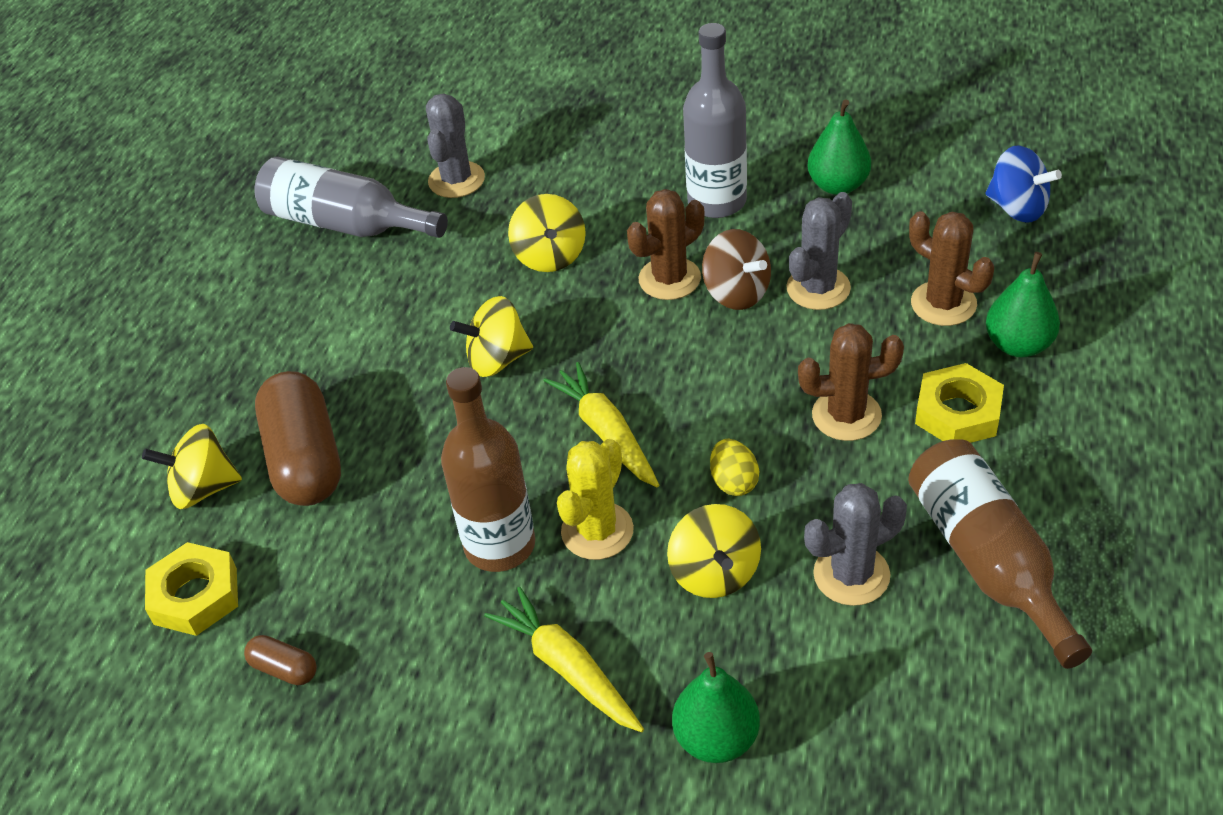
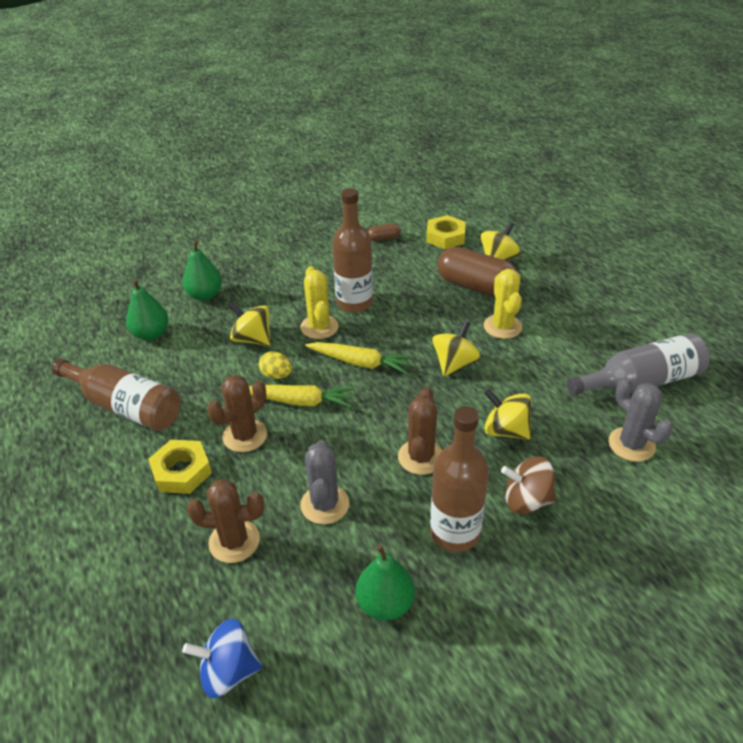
camera: 135 degrees right, 5 degrees down
yellow carrot [484,587,644,732] -> yellow carrot moved to [249,385,354,407]
grey bottle [683,23,747,218] -> brown bottle [430,406,489,552]
brown spinning top [702,229,771,310] -> brown spinning top moved to [501,457,556,514]
grey cactus [804,483,907,606] -> none
green pear [986,252,1060,357] -> green pear moved to [126,279,169,340]
none -> yellow cactus [483,269,522,339]

